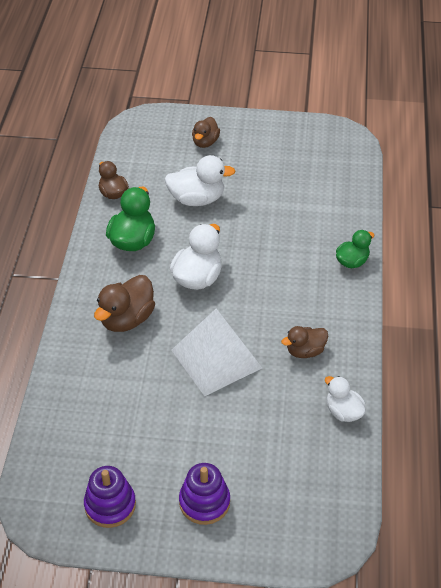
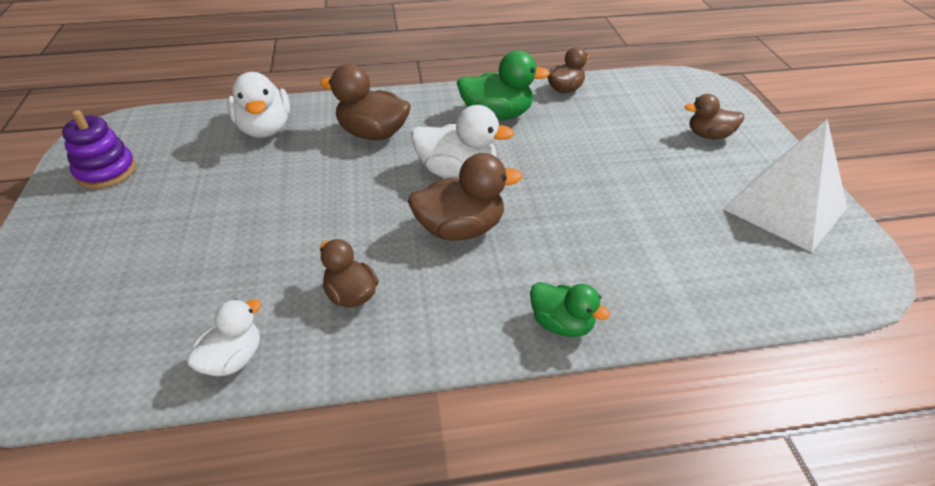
camera: 75 degrees right, 5 degrees down
white duck [164,155,235,206] -> white duck moved to [227,72,290,138]
white pyramid [171,308,262,396] -> white pyramid moved to [724,119,847,252]
purple stacking toy [179,463,230,525] -> none
none -> brown duck [408,153,523,241]

